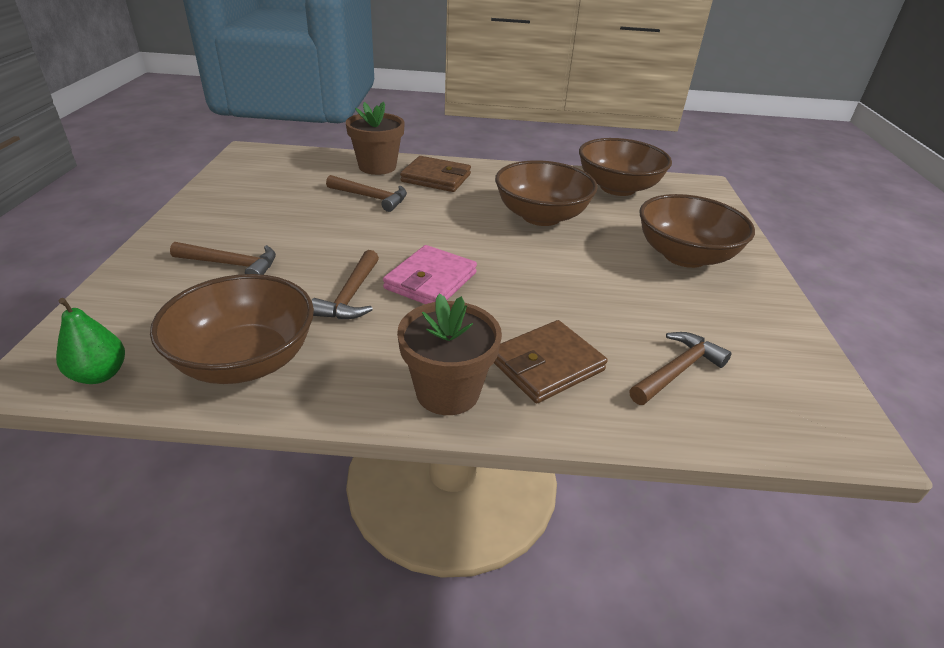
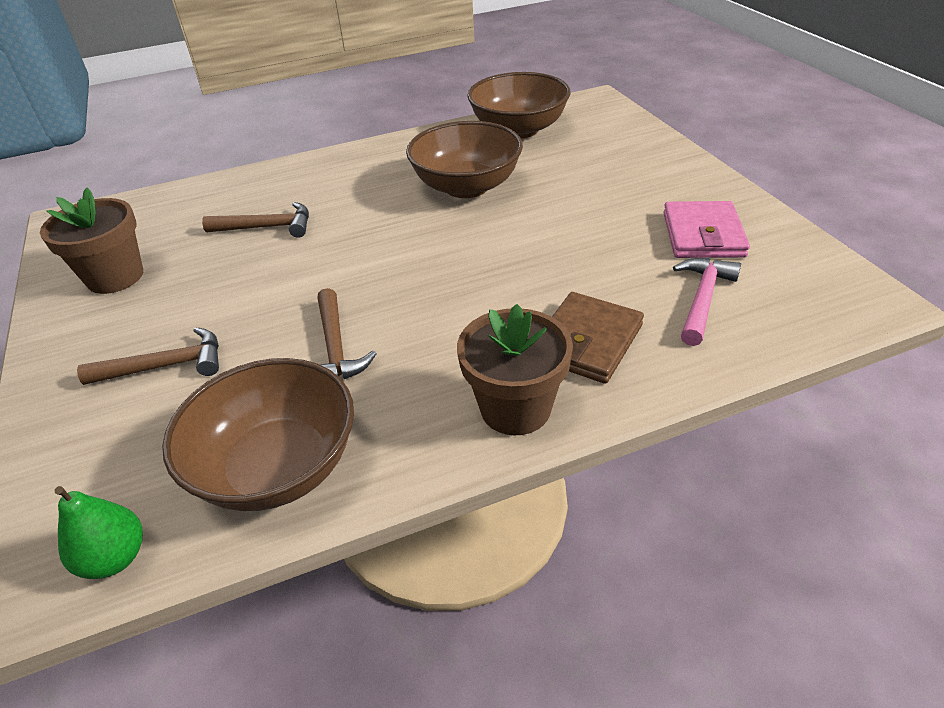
camera: 20 degrees left, 5 degrees up
brown flower pot [346,102,405,175] -> brown flower pot moved to [40,188,143,294]
pink wallet [383,245,477,304] -> pink wallet moved to [663,201,750,258]
brown wallet [400,156,471,192] -> none
brown hammer [629,332,732,405] -> pink hammer [673,258,741,346]
brown bowl [639,194,755,268] -> none

